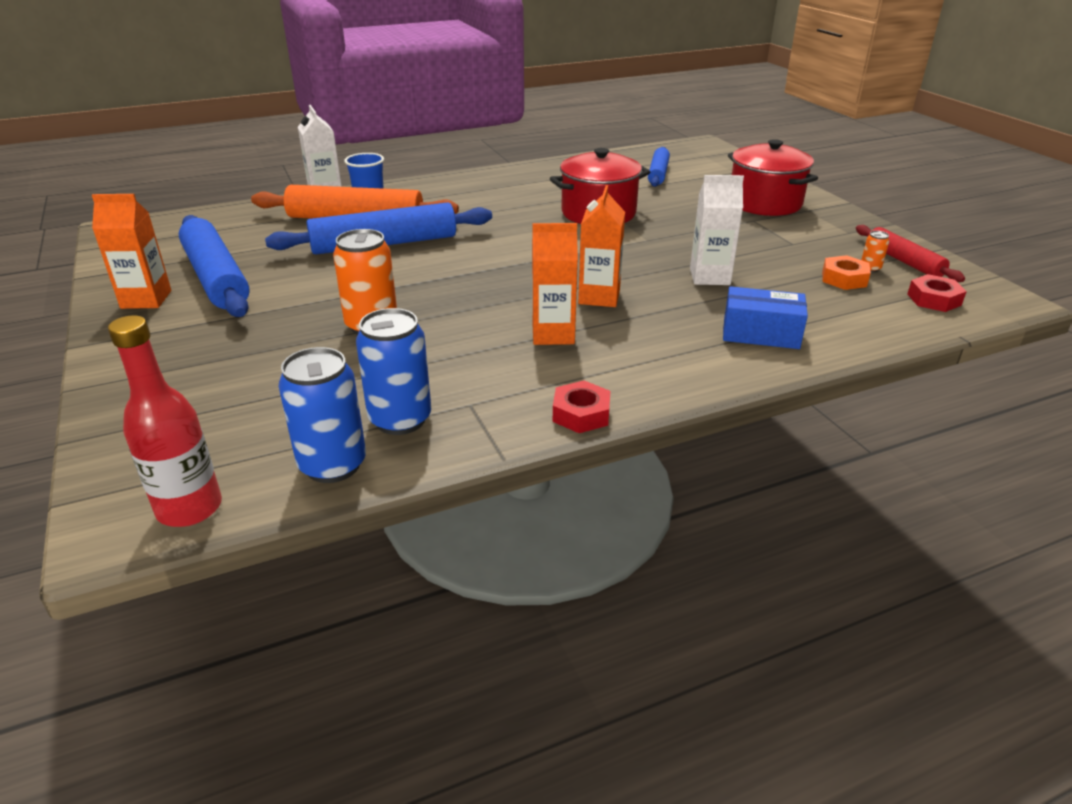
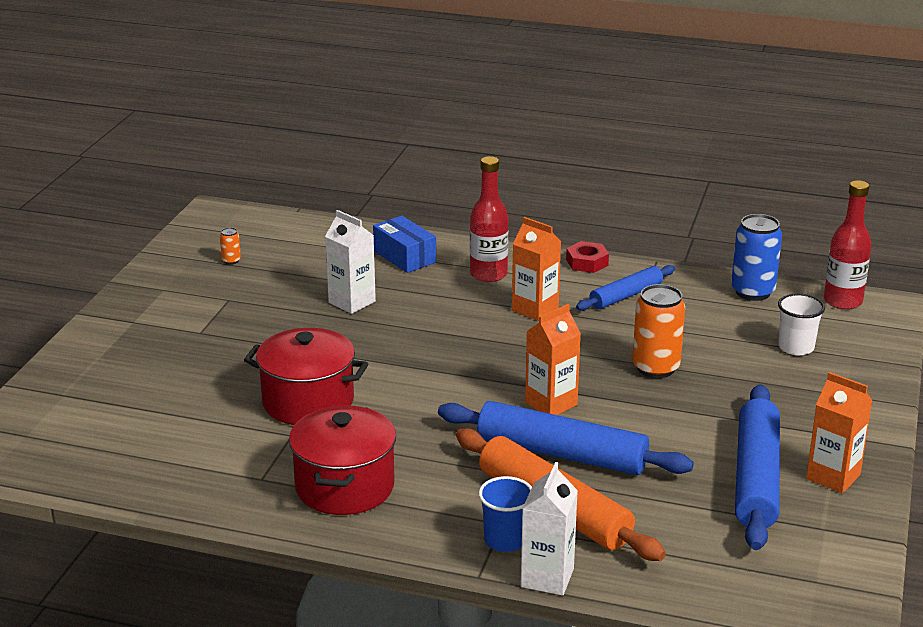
camera: 140 degrees left, 5 degrees down
blue can [356,308,431,435] -> none
orange carton [578,185,625,307] -> orange carton moved to [525,304,581,415]
blue rolling pin [648,147,670,187] -> blue rolling pin moved to [576,265,675,311]
red pot [728,139,818,216] -> red pot moved to [289,406,396,515]
orange nut [822,255,871,290] -> none
red rolling pin [856,225,965,282] -> none
red nut [907,274,967,312] -> none
none -> red bottle [470,156,509,282]
none -> white cup [778,294,825,355]

